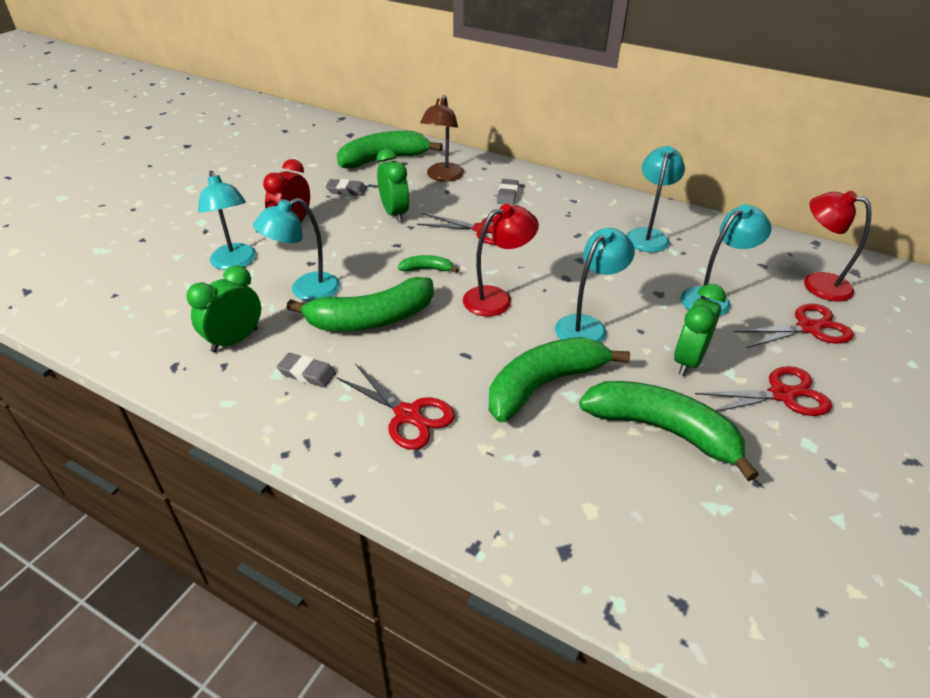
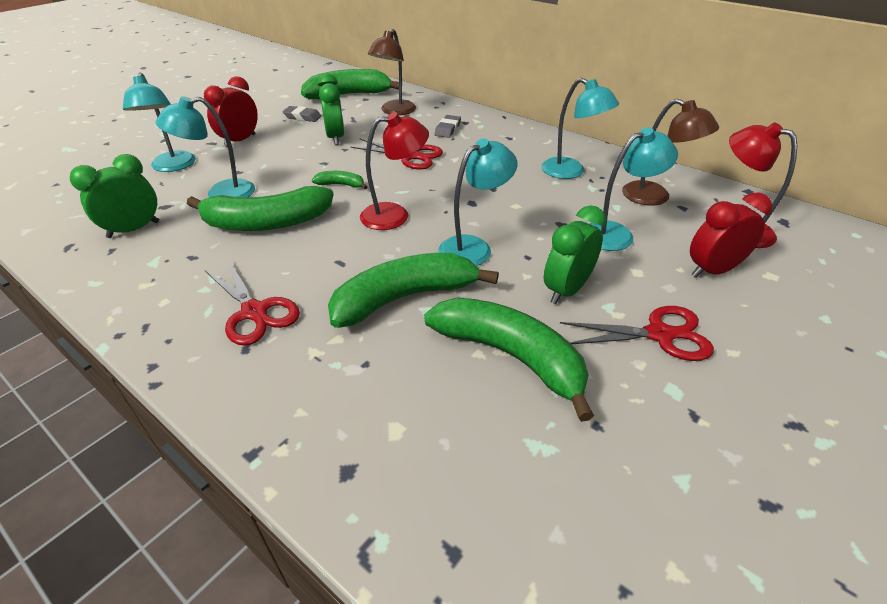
camera: 10 degrees right, 0 degrees up
grey eraser [277,353,336,387] -> none
turquoise lamp [626,146,685,252] -> turquoise lamp turned 105 degrees clockwise [542,78,619,179]
red scissors [734,304,854,348] -> red clock [690,193,772,278]
none -> brown lamp [622,99,719,206]

